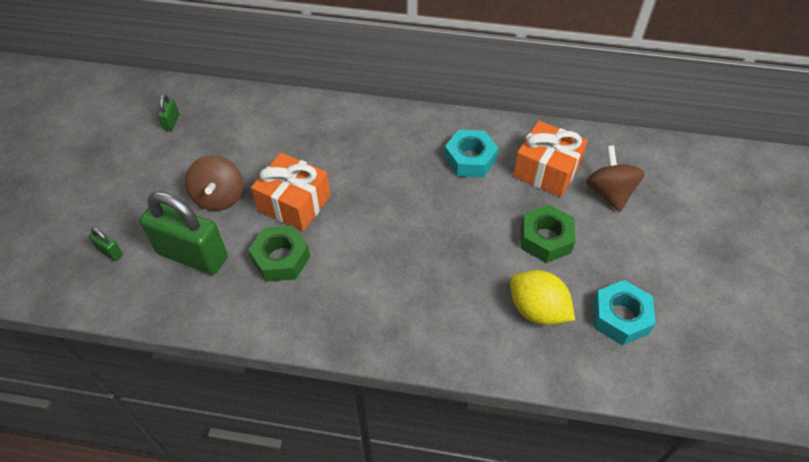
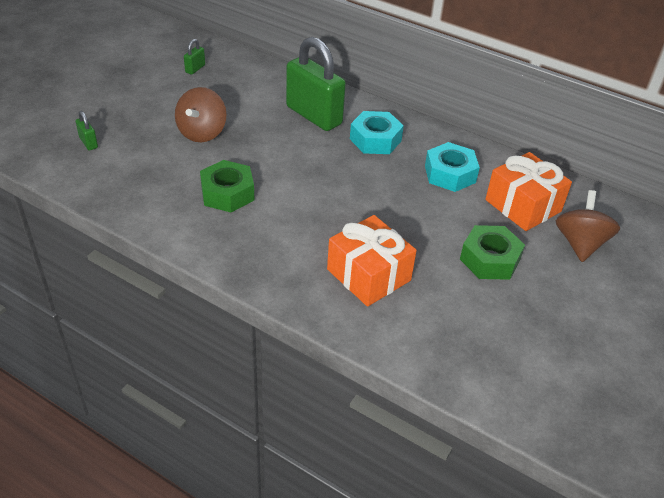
camera: 20 degrees right, 10 degrees down
green padlock [140,191,228,275] -> green padlock moved to [286,37,346,131]
orange gift [251,153,331,232] -> orange gift moved to [327,215,417,307]
yellow lemon [510,270,575,325] -> none
turquoise nut [593,280,656,345] -> turquoise nut moved to [350,111,404,154]

